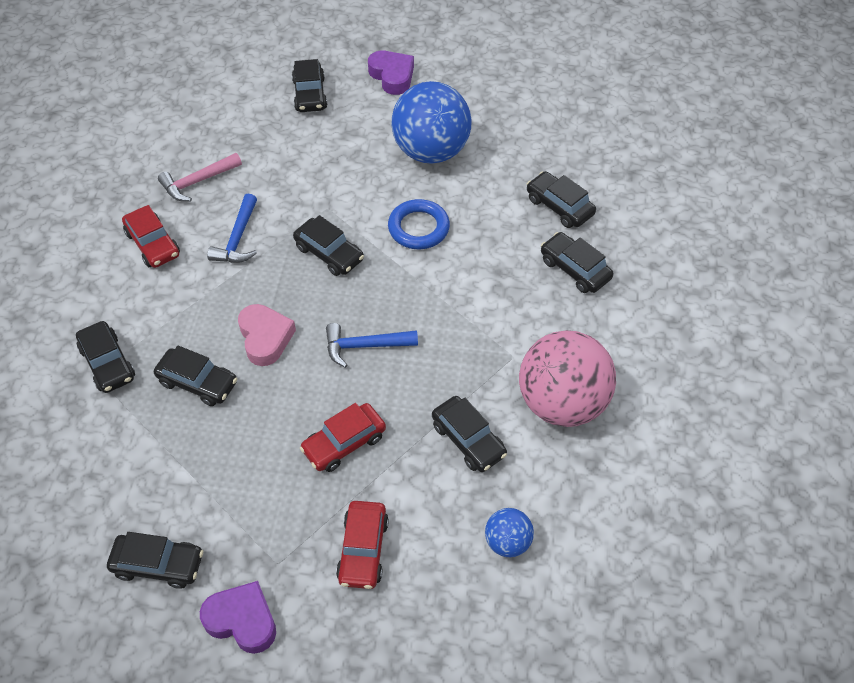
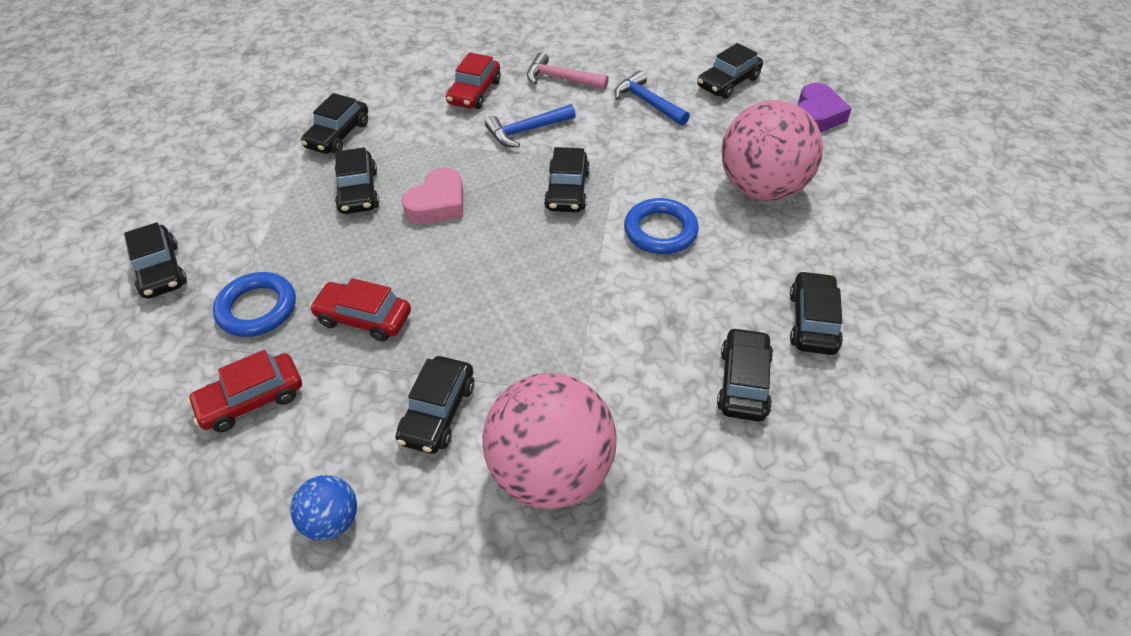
camera: 55 degrees right, 5 degrees down
purple heart [200,581,276,654] -> none
blue hammer [326,323,418,368] -> blue hammer moved to [614,70,690,126]
blue ball [391,81,472,164] -> pink ball [721,100,823,201]
none -> blue ring [213,272,296,337]

